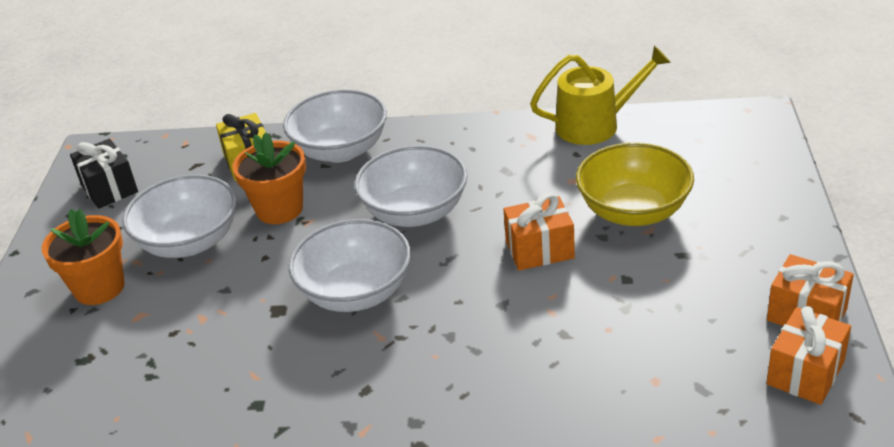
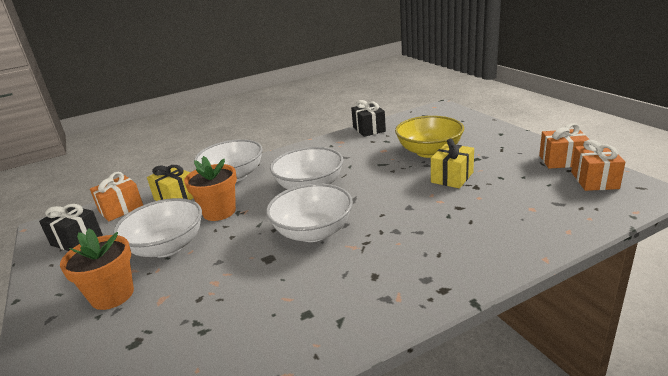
camera: 30 degrees left, 10 degrees down
orange gift [503,193,575,270] -> orange gift moved to [90,172,143,221]
yellow watering can [530,46,671,145] -> black gift [351,100,386,137]
none -> yellow gift [431,138,474,188]

